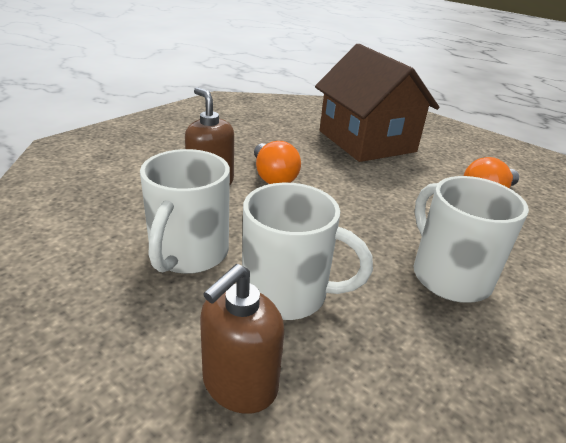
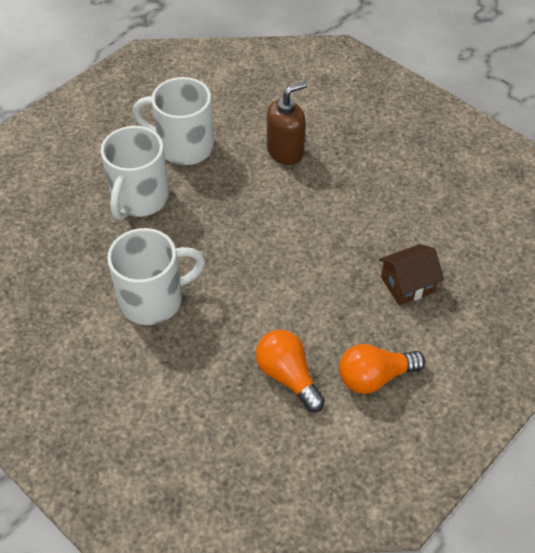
camera: 95 degrees right, 20 degrees up
brown soap dispenser [200,264,284,414] -> none
orange light bulb [254,141,301,184] -> orange light bulb moved to [339,344,425,394]
brown house [315,44,439,162] -> brown house [379,244,444,306], size x0.45

